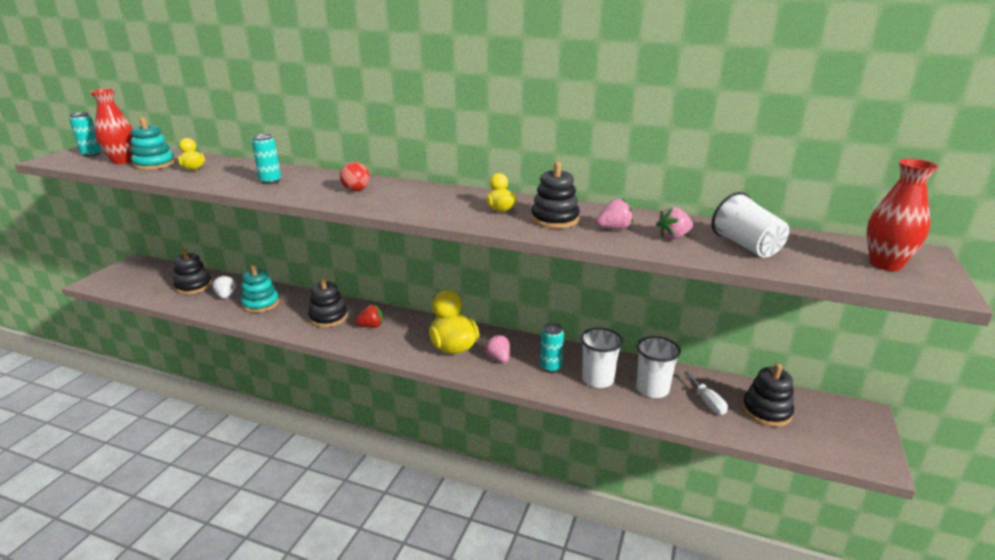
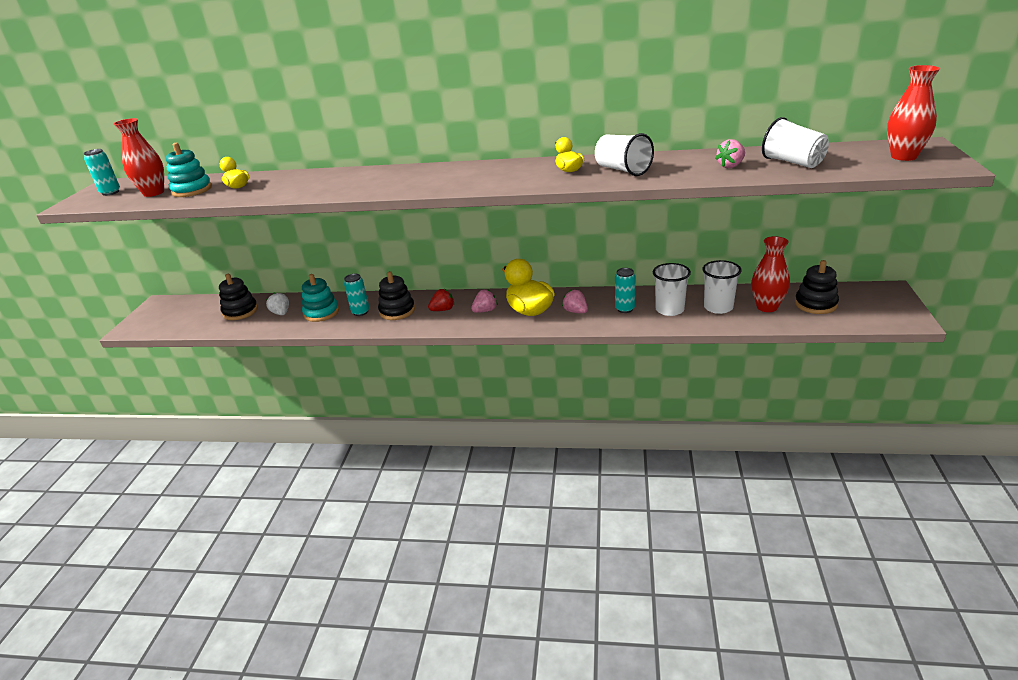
camera: 10 degrees left, 5 degrees up
turquoise can [252,134,281,184] -> turquoise can moved to [344,274,369,316]
red ball [340,162,370,191] -> none
black stacking toy [531,162,580,229] -> white cup [595,133,654,176]
pink strawberry [596,199,633,230] -> pink strawberry moved to [471,289,498,313]
white screwdriver [684,371,728,415] -> red vase [751,236,790,312]

